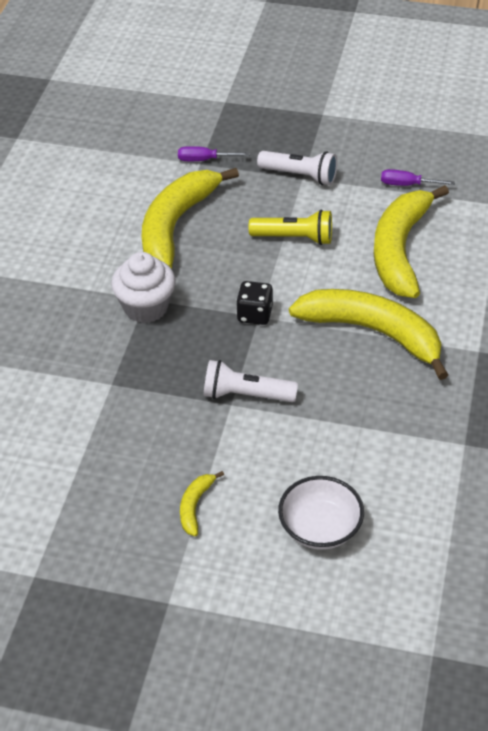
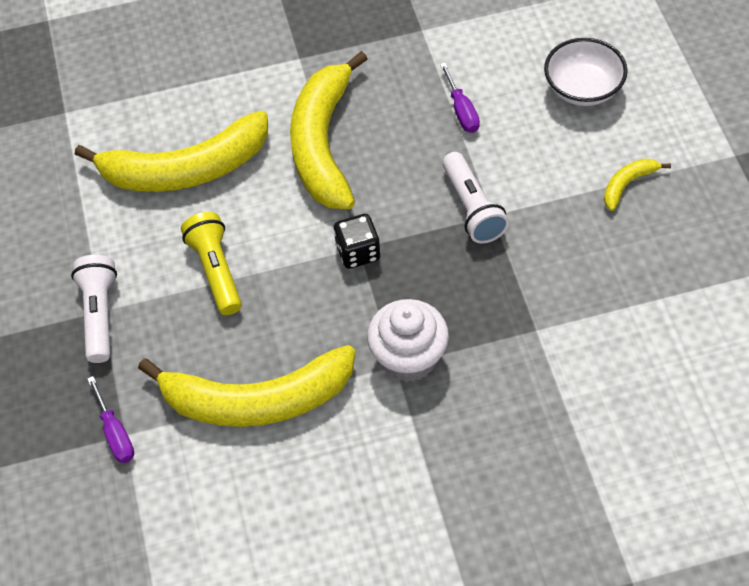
camera: 115 degrees left, 10 degrees up
yellow banana [180,471,224,536] -> yellow banana turned 150 degrees clockwise [604,158,671,211]
purple screwdriver [381,169,455,186] -> purple screwdriver moved to [440,63,480,133]

